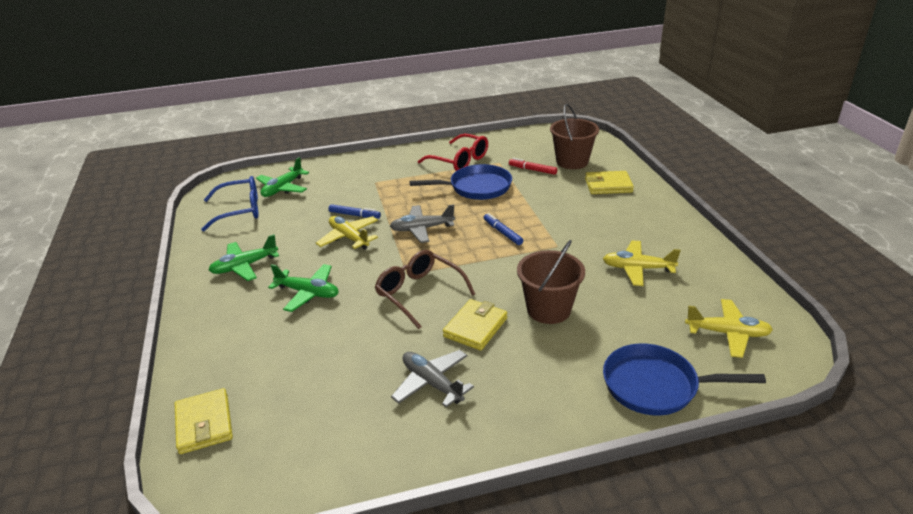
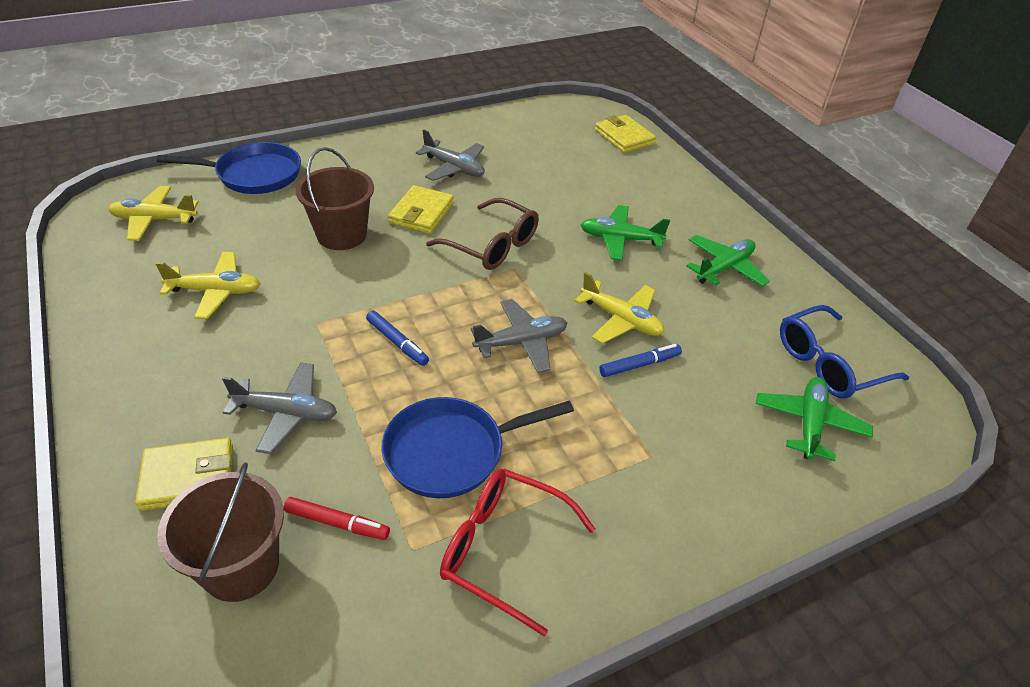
camera: 165 degrees right, 10 degrees up
blue marker [328,204,381,219] -> blue marker turned 150 degrees clockwise [599,344,682,377]
none -> grey plane [222,362,337,454]

